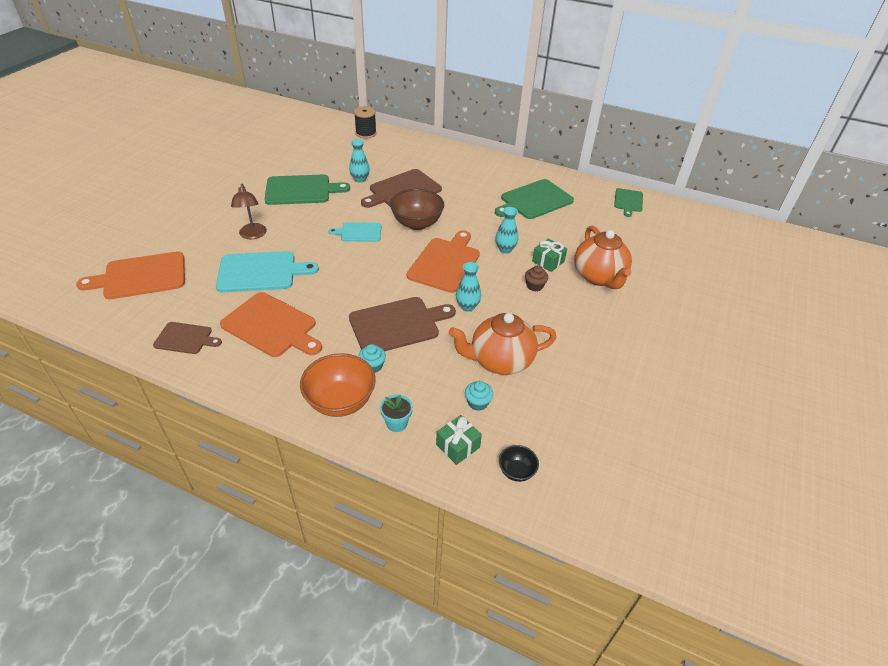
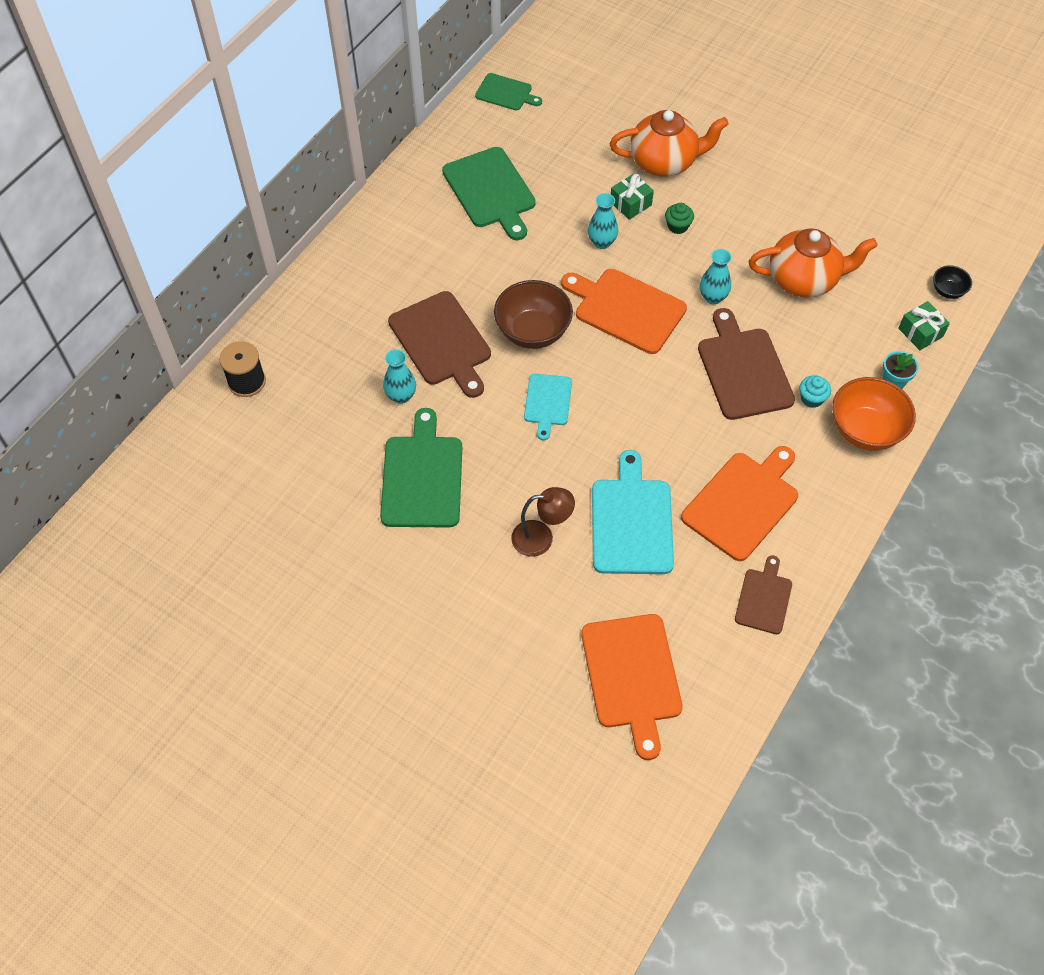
camera: 80 degrees left, 15 degrees up
orange teapot [448,313,557,375] -> orange teapot turned 90 degrees counterclockwise [749,228,878,298]
turquoise cupcake [465,381,493,411] -> none
brown cupcake [525,265,548,291] -> green cupcake [665,203,694,234]

